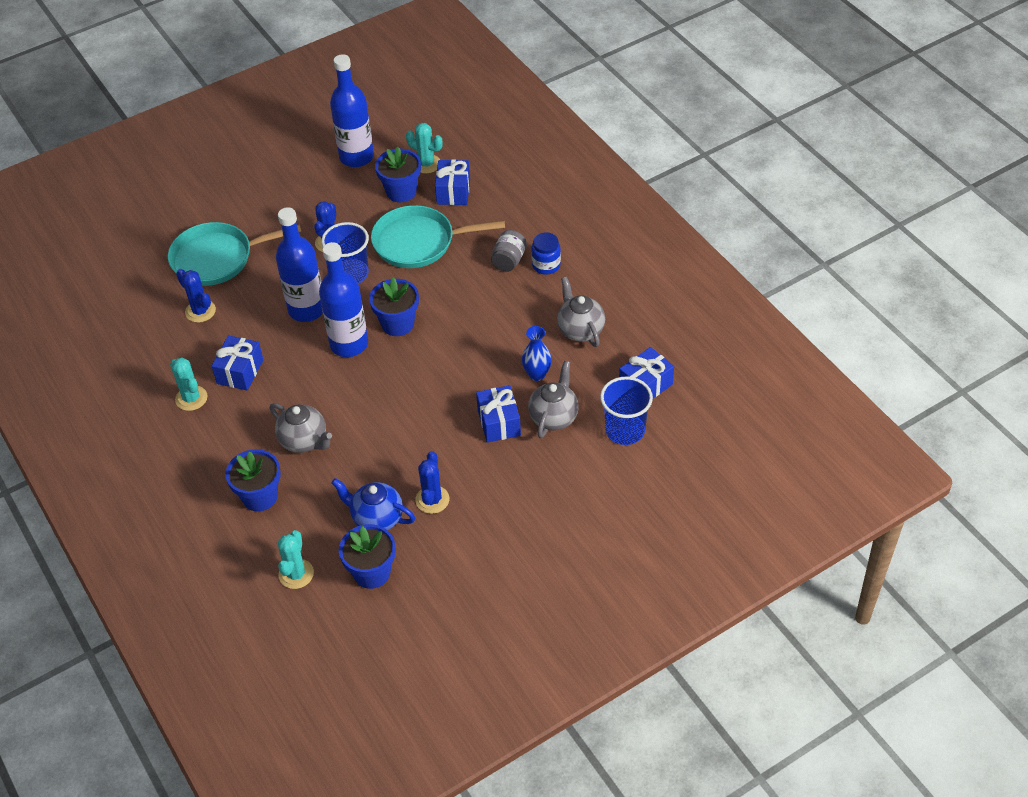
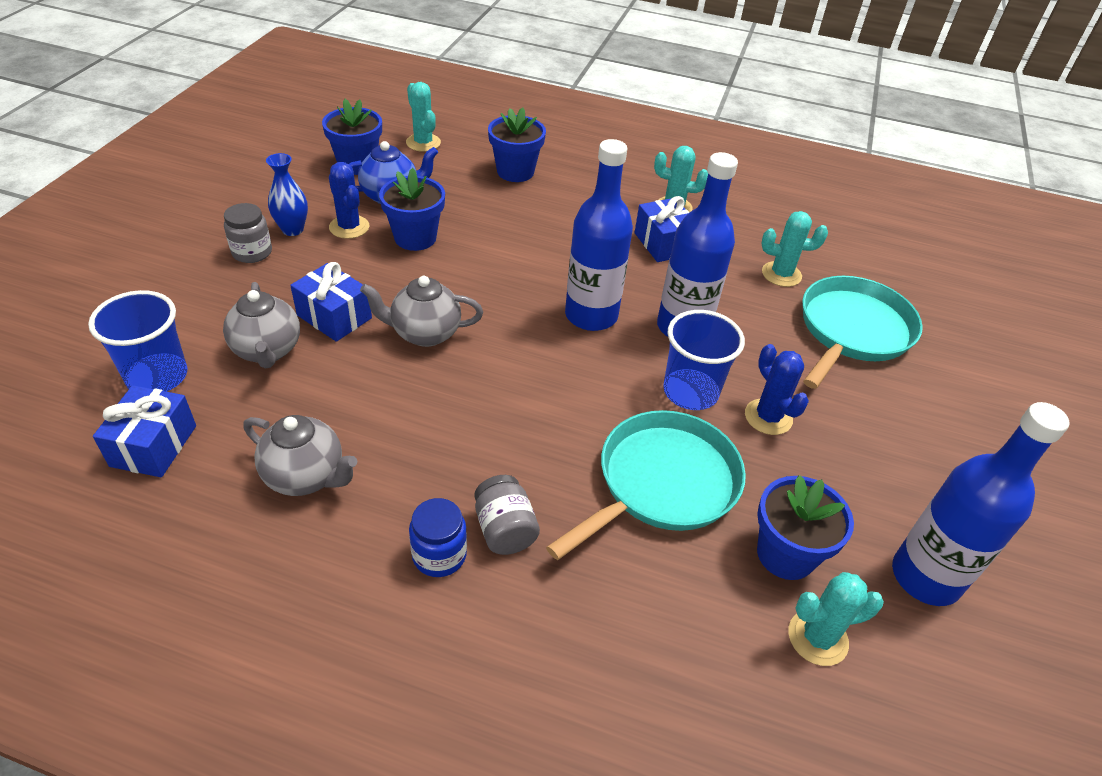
camera: 135 degrees right, 5 degrees down
blue cactus [176,269,216,323] -> turquoise cactus [762,211,828,287]
grey teapot [270,403,332,453] -> grey teapot moved to [360,276,483,347]
blue flower pot [369,277,419,336] -> blue flower pot moved to [379,168,445,251]
blue gift [435,159,470,205] -> none
blue vase [522,326,552,381] -> blue vase moved to [266,153,308,236]
none -> grey jar [224,203,272,263]

